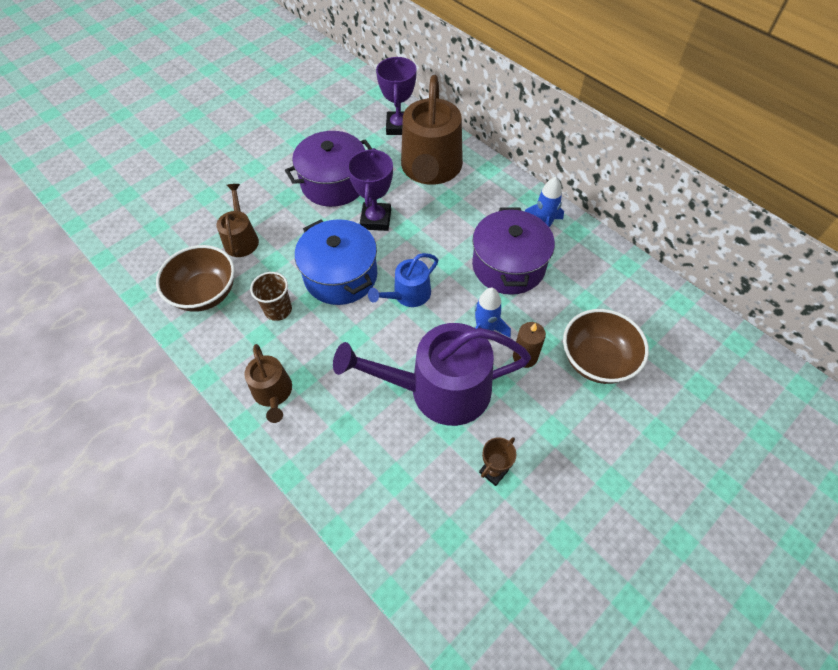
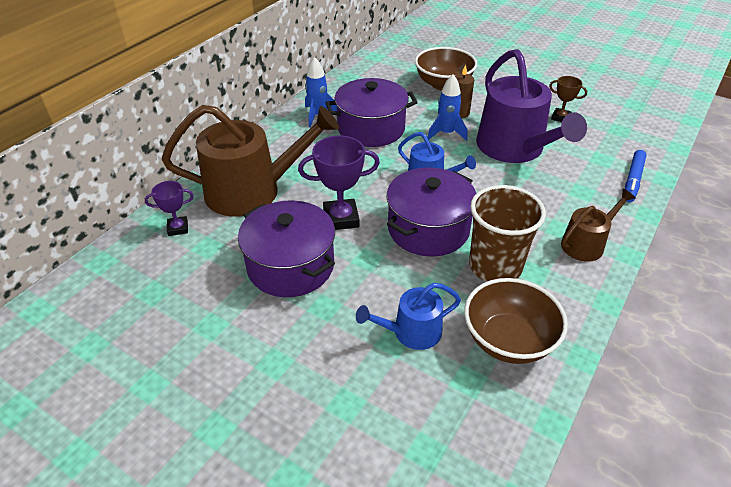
camera: 105 degrees left, 15 degrees down
brown watering can [216,184,259,257] -> blue watering can [356,283,461,350]
brown cup [250,272,292,321] -> brown cup [469,185,546,282], size x1.68
blue pot [295,219,377,305] -> purple pot [387,167,476,257]
purple trophy [376,57,417,135] -> purple trophy [145,181,194,236], size x0.59
none -> blue marker [625,150,647,202]

